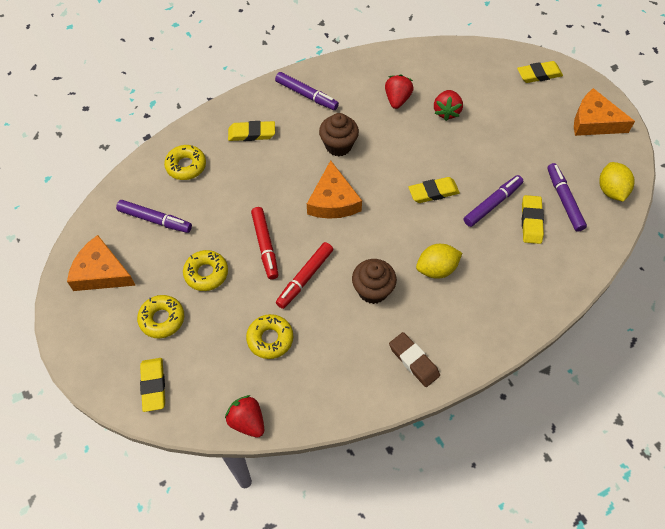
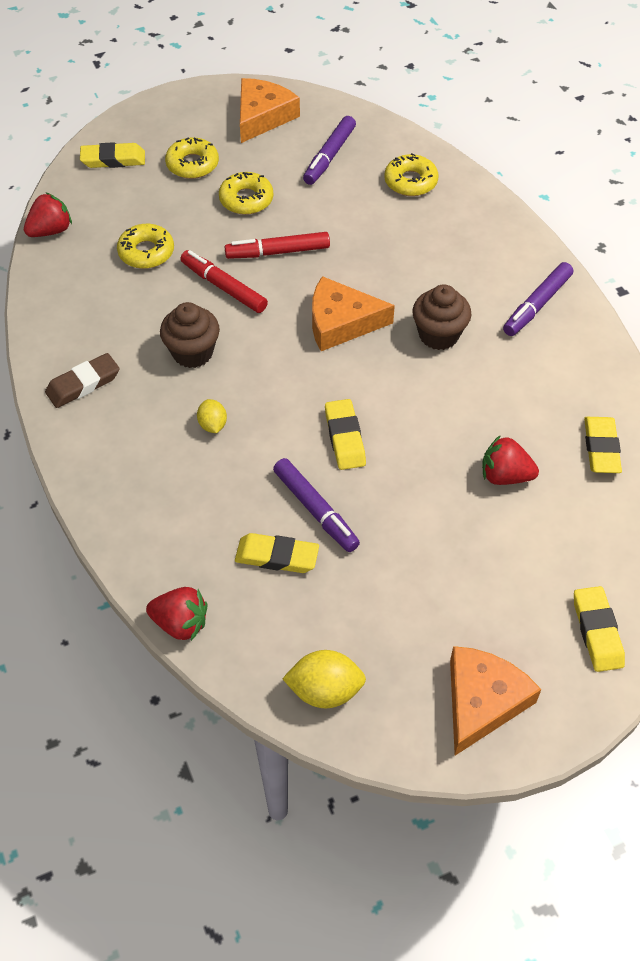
camera: 95 degrees right, 5 degrees down
yellow eraser [228,121,275,141] -> yellow eraser moved to [584,417,622,473]
red strawberry [385,74,414,109] -> red strawberry moved to [146,587,208,641]
yellow lemon [416,244,462,279] -> yellow lemon [197,399,227,433], size x0.61
purple marker [547,163,587,232] -> none

